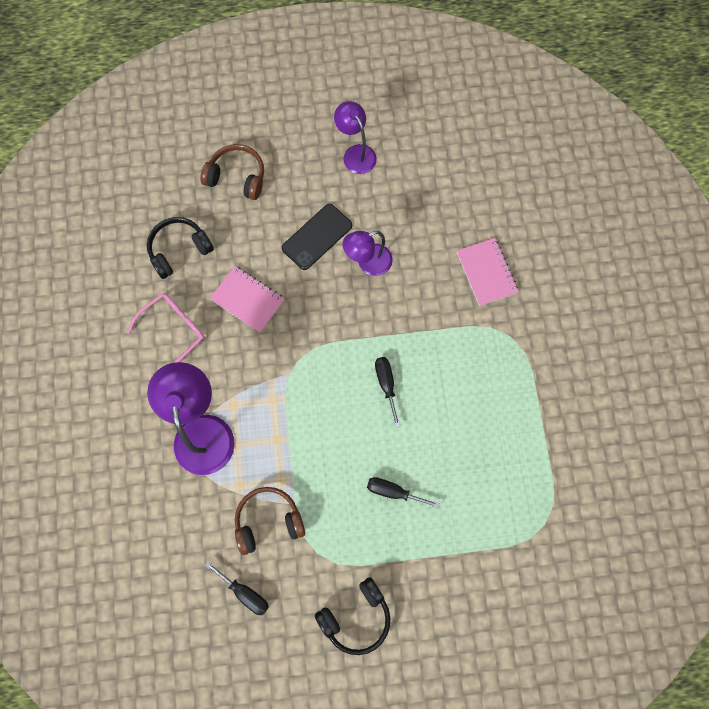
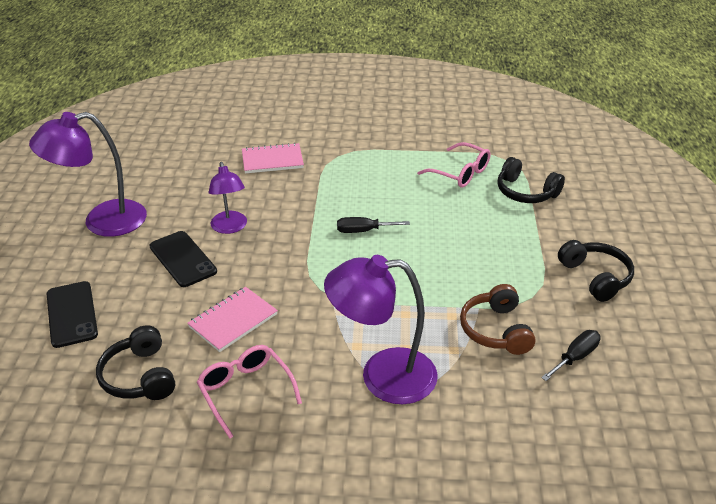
camera: 80 degrees left, 35 degrees down
brown headphones [200,144,264,200] -> black phone [47,281,98,348]
purple lamp [334,101,377,174] -> purple lamp [29,112,147,237], size x1.65
black screwdriver [367,477,440,508] -> none
none -> pink glasses [417,142,491,188]
none -> black headphones [497,157,565,203]

